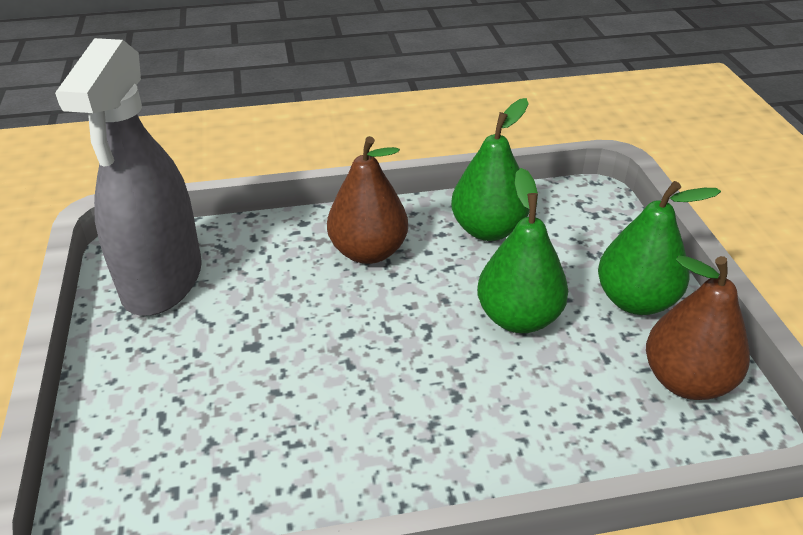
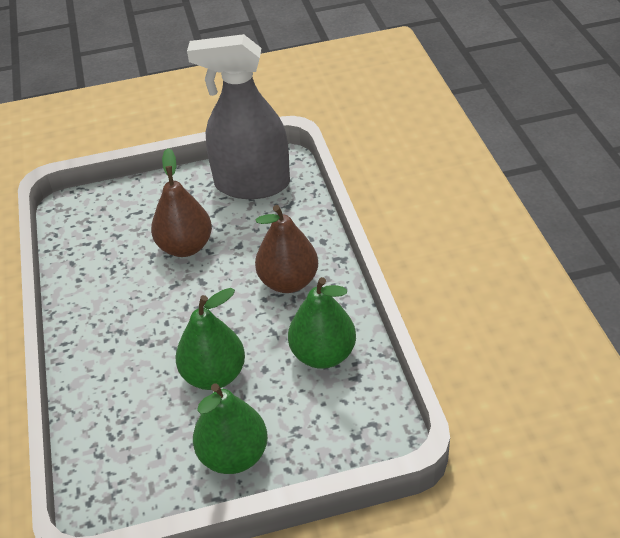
camera: 90 degrees right, 5 degrees up
brown pear [646,256,750,400] -> brown pear moved to [151,148,212,257]

